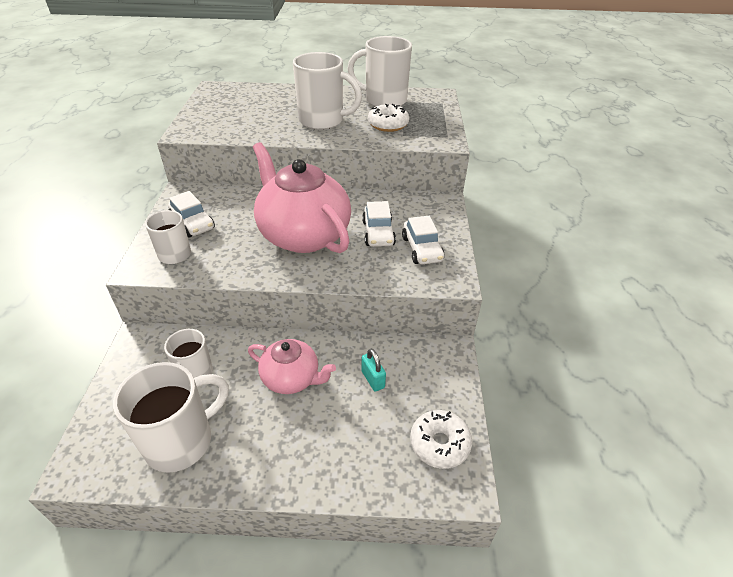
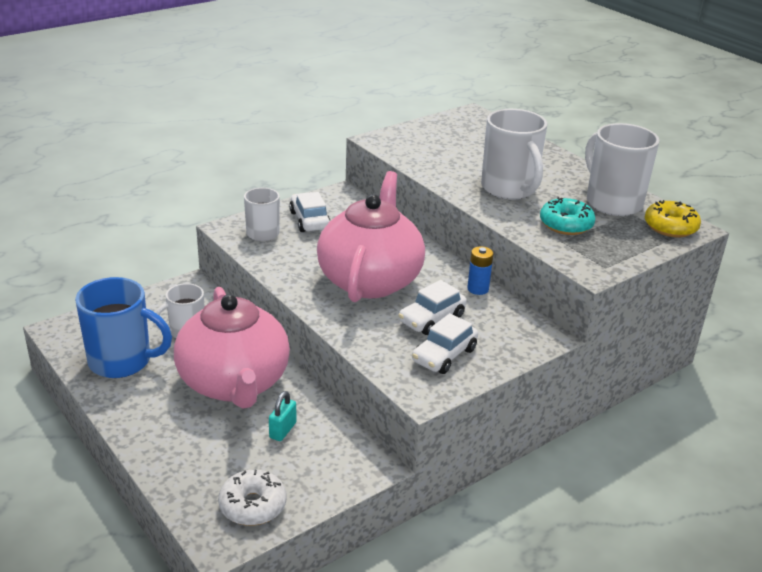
camera: 50 degrees right, 10 degrees down
white mug [113,362,229,473] -> blue mug [75,277,172,378]
white car [168,191,215,237] -> white car turned 150 degrees clockwise [289,192,331,232]
pink teapot [248,339,336,394] -> pink teapot [174,287,290,409], size x1.84
white donut [368,104,409,132] -> turquoise donut [540,197,596,235]
none -> blue battery [467,246,493,295]
none -> yellow donut [645,200,701,237]

